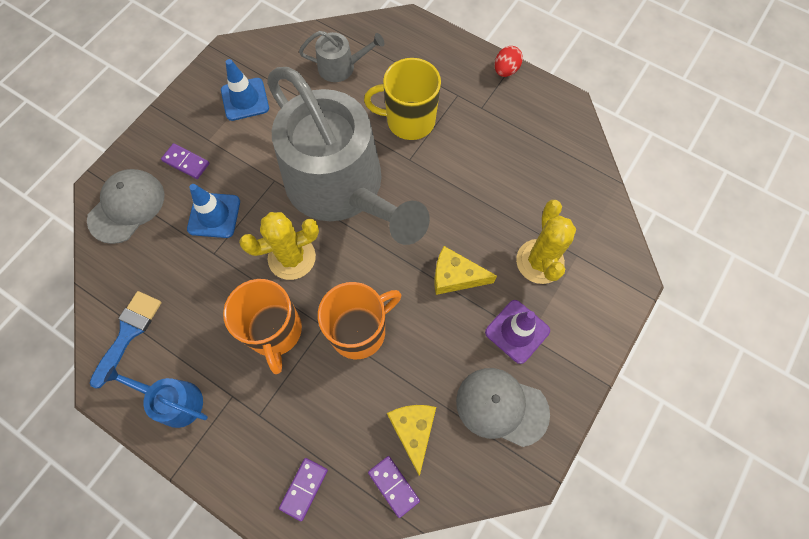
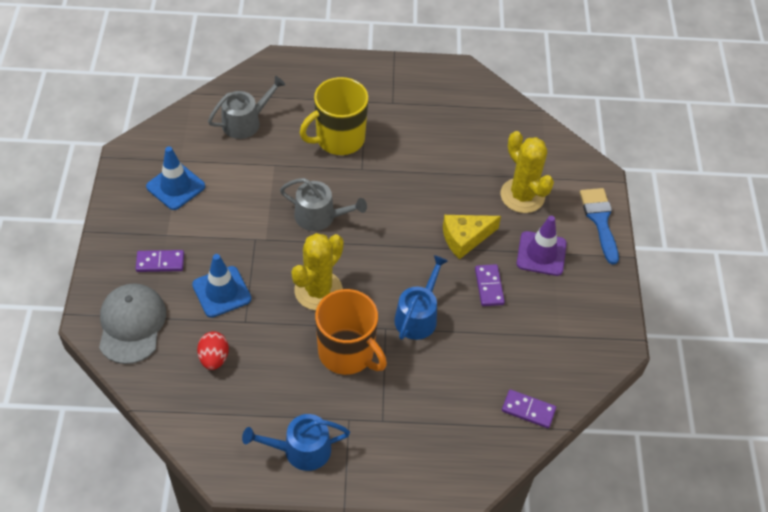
camera: 35 degrees left, 15 degrees down
blue brush [90,291,162,389] -> blue brush moved to [580,188,619,265]
grey watering can [267,67,430,245] -> grey watering can [280,178,367,231], size x0.40
purple domino [279,458,328,521] -> purple domino moved to [475,264,505,306]
orange mug [318,282,401,359] -> blue watering can [394,255,448,340]
yellow cheese [387,405,436,476] -> none
grey cap [456,368,550,447] -> none
red egg [495,46,523,77] -> red egg moved to [197,331,229,370]

